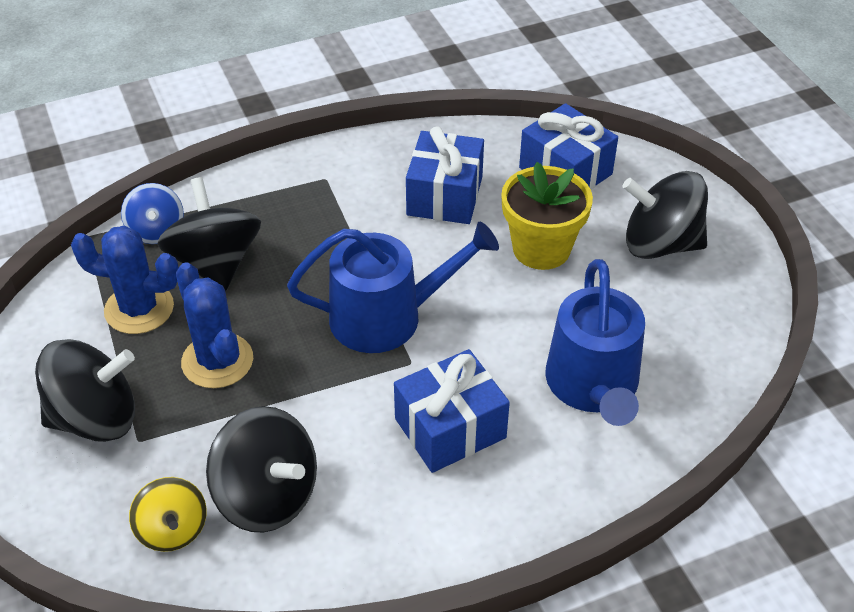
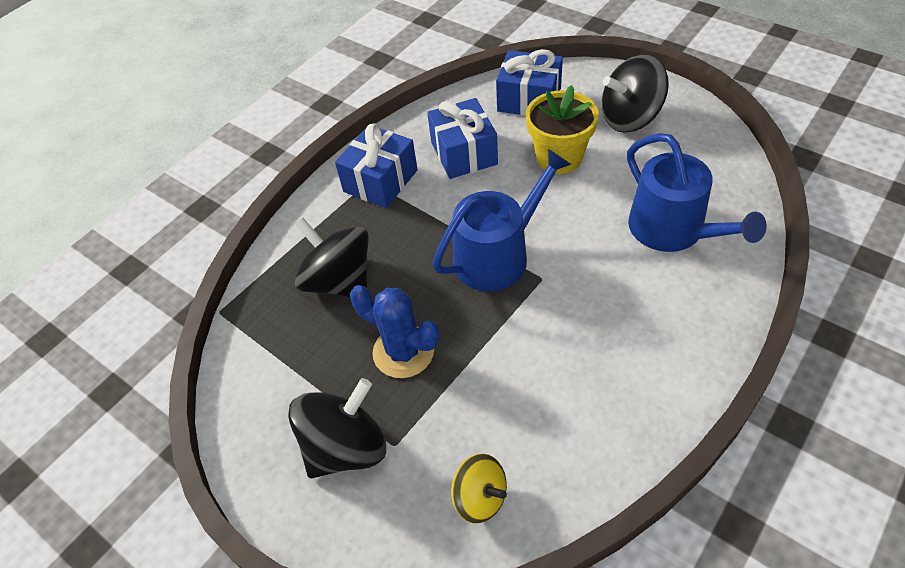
camera: 25 degrees left, 5 degrees up
blue cactus [71,225,179,334] -> none
blue spinning top [121,183,184,244] -> none
black spinning top [206,406,317,532] -> none
blue gift [394,349,510,473] -> blue gift moved to [335,123,418,208]

